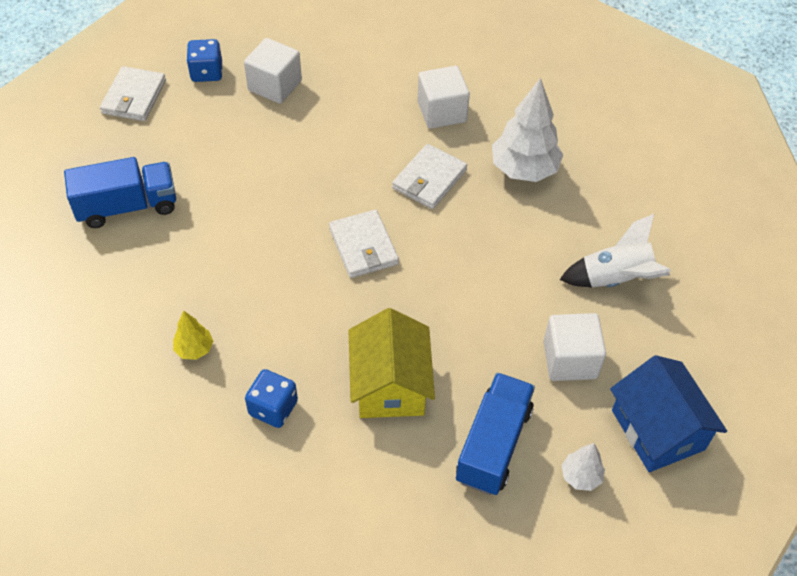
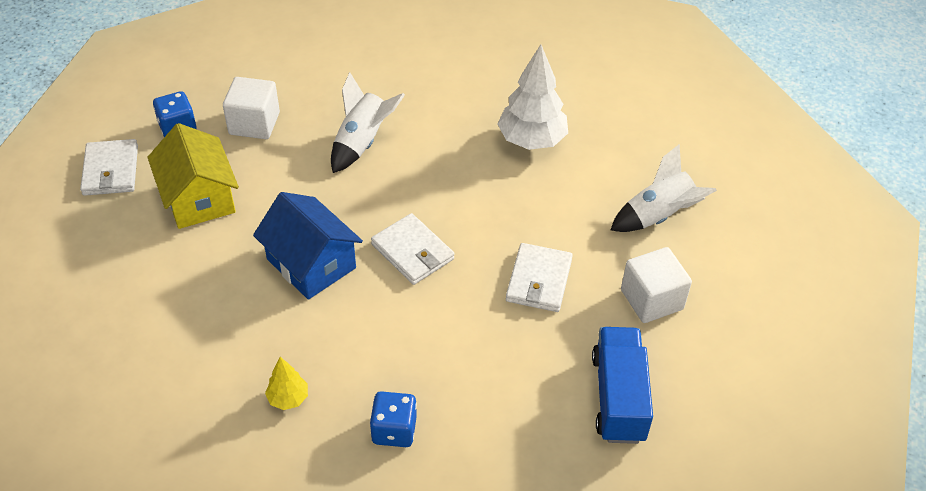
camera: 20 degrees left, 5 degrees down
blue truck [64,157,176,228] -> none
yellow house [348,308,435,418] -> yellow house moved to [148,123,239,229]
white wallet [392,144,467,209] -> white wallet moved to [506,243,573,312]
white cube [418,66,470,129] -> none
white tree [561,443,605,491] -> none
blue house [610,355,727,472] -> blue house moved to [253,192,363,300]
none -> white rocket [331,72,405,173]

